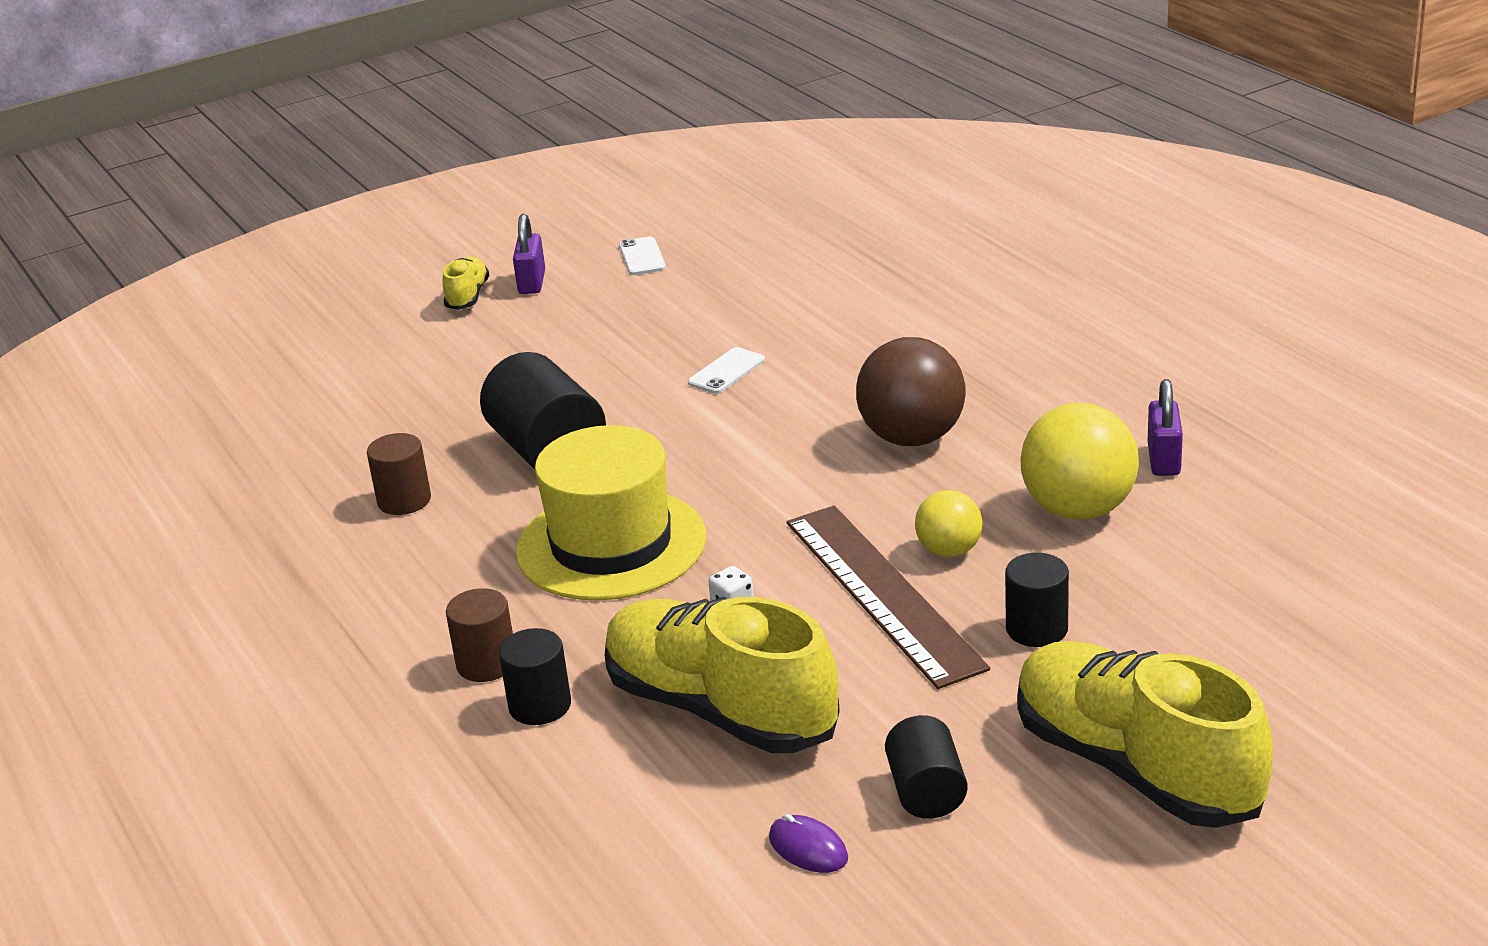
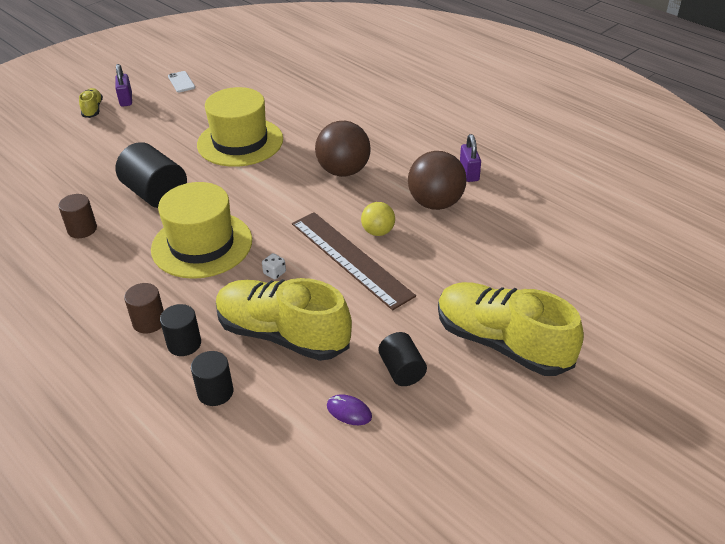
camera: 15 degrees left, 10 degrees up
white phone [688,347,765,394] -> yellow hat [197,87,283,167]
black cylinder [1005,553,1069,647] -> black cylinder moved to [191,351,234,406]
yellow ball [1020,403,1139,520] -> brown ball [408,151,467,210]

